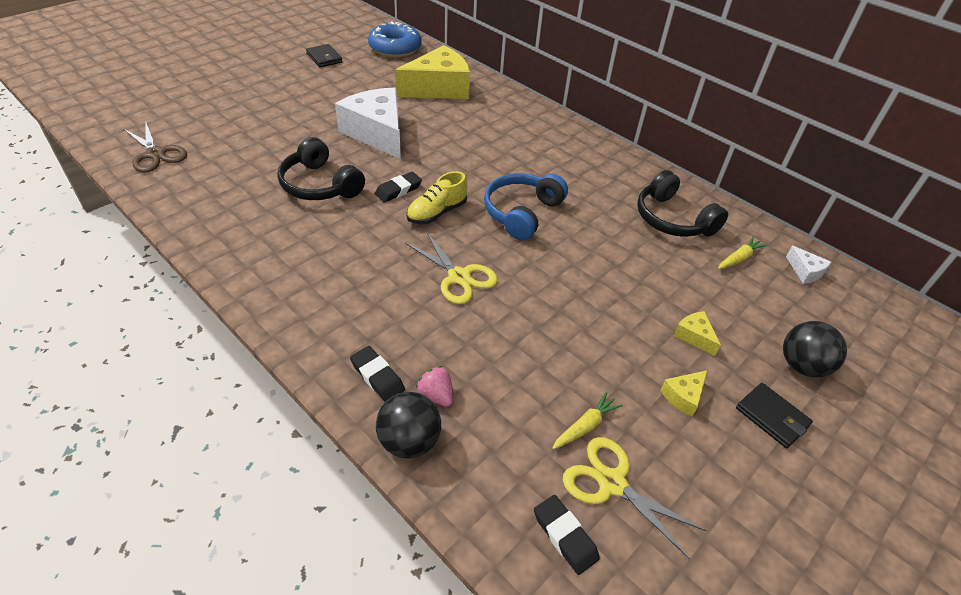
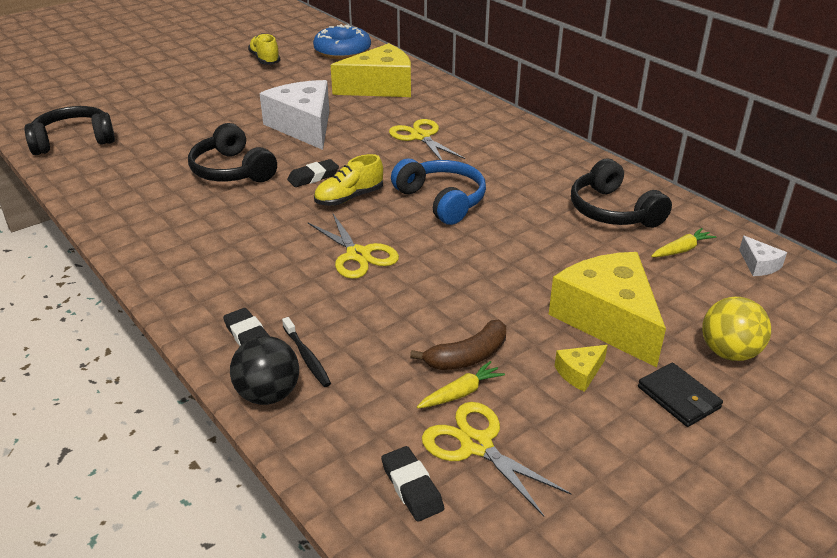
camera: 10 degrees right, 10 degrees down
brown scissors [123,121,187,172] -> black headphones [24,106,115,155]
black wallet [306,44,343,67] -> yellow shoe [248,33,281,64]
pink strawberry [416,366,454,407] -> black toothbrush [282,317,331,387]
blue headphones [484,173,568,240] -> blue headphones turned 105 degrees clockwise [391,159,486,225]
yellow cheese [673,311,721,356] -> yellow cheese [549,252,666,368], size x2.44
black ball [783,321,847,378] -> yellow ball [702,297,771,361]
none -> yellow scissors [389,119,465,160]
none -> brown banana [410,320,506,370]

